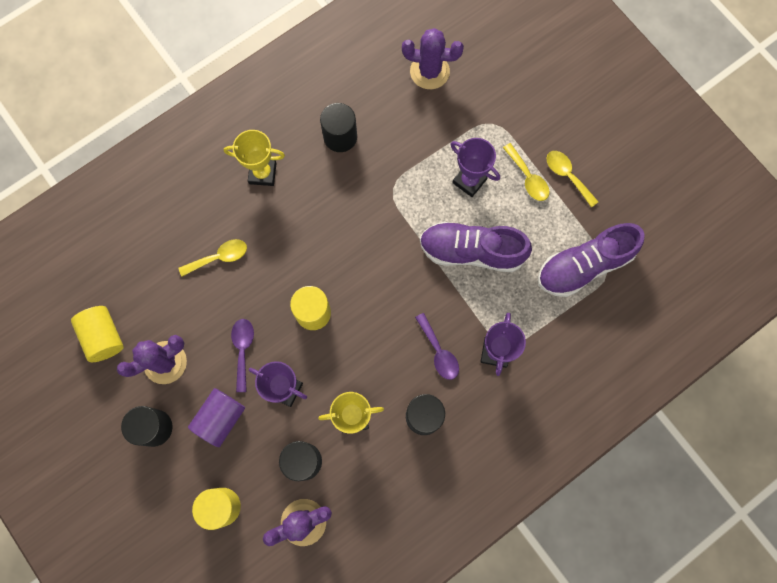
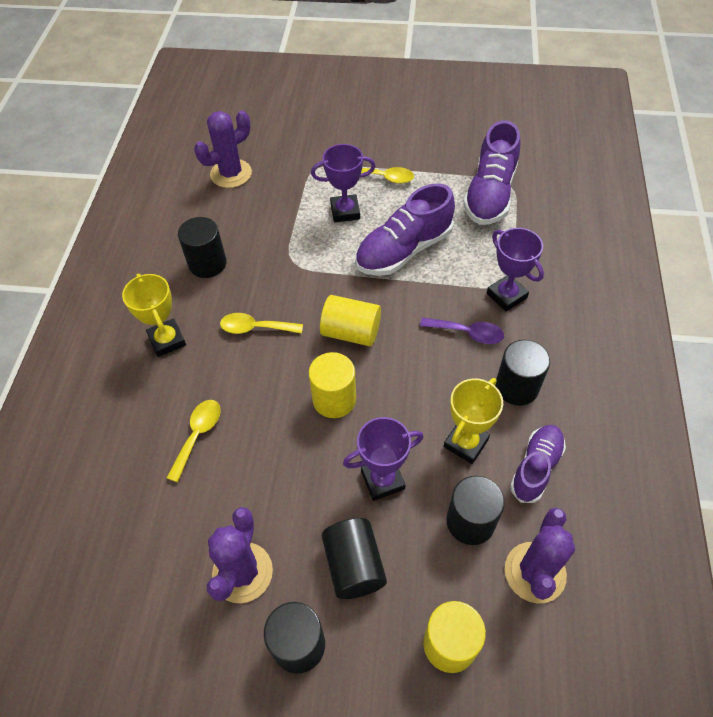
camera: 45 degrees left, 20 degrees down
yellow cylinder [71,306,124,362] -> yellow cylinder moved to [320,295,381,346]
purple cylinder [188,388,245,447] -> black cylinder [322,518,387,599]
yellow trophy [224,130,285,186] -> yellow trophy turned 75 degrees counterclockwise [122,274,186,357]
purple spoon [231,319,254,392] -> none
yellow spoon [546,151,598,208] -> yellow spoon moved to [220,313,303,334]
none -> purple shoe [510,425,566,503]

